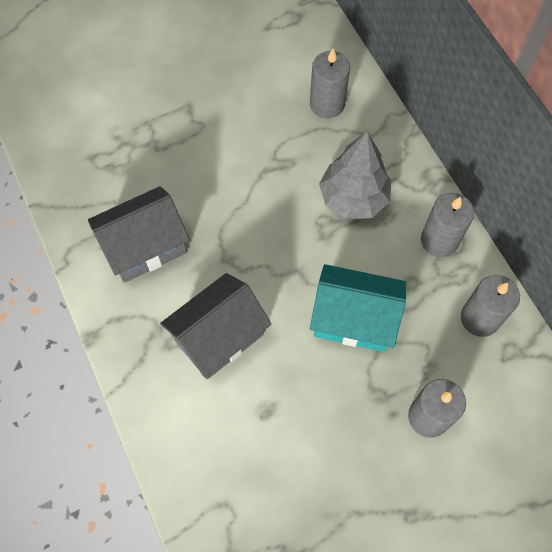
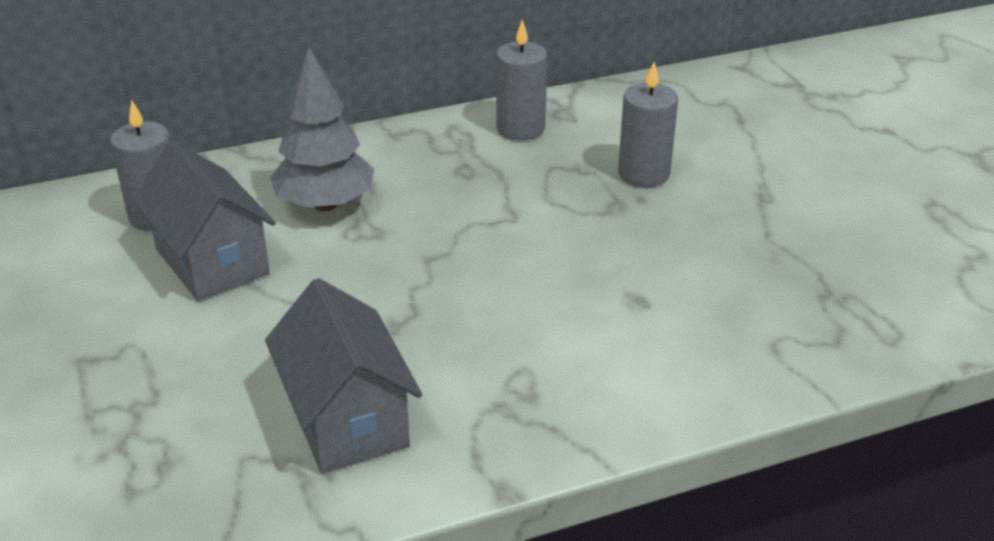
camera: 85 degrees left, 30 degrees down
grey house [160,273,271,380] -> grey house moved to [132,141,276,301]
turquoise house [310,264,406,352] -> none
grey candle [421,193,474,257] -> none

